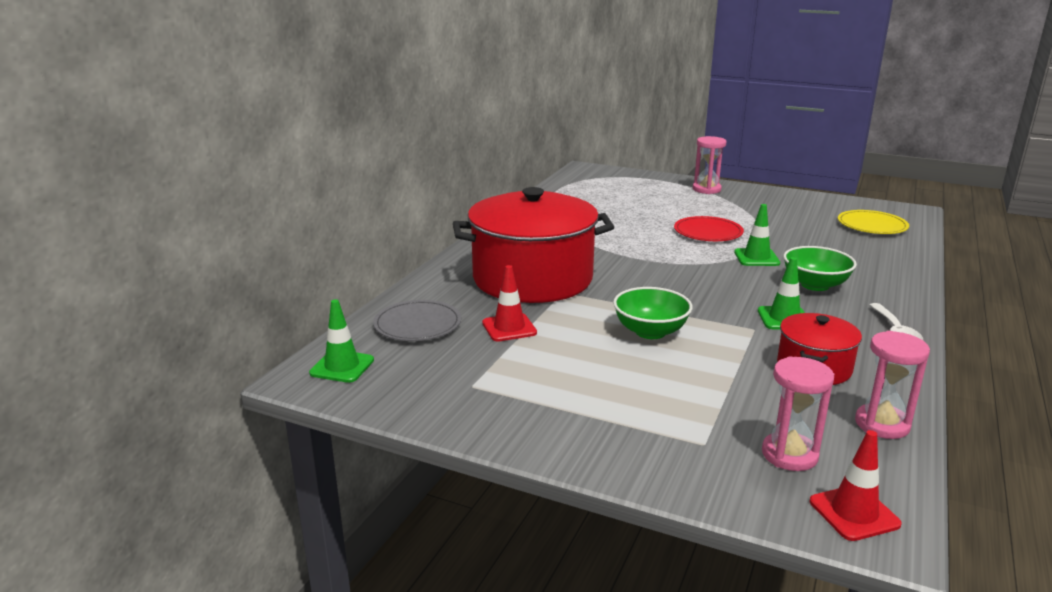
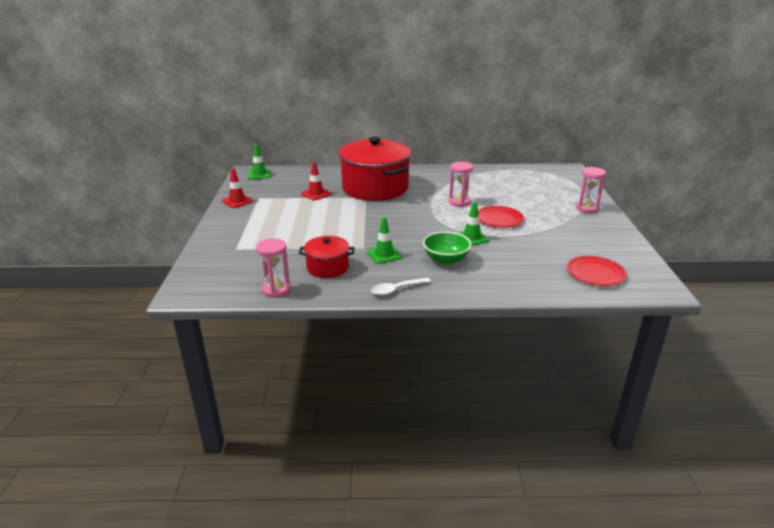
camera: 65 degrees right, 5 degrees up
grey plate [373,300,461,341] -> none
green bowl [613,287,692,339] -> none
pink hourglass [762,356,834,471] -> pink hourglass moved to [449,162,473,207]
red traffic cone [810,430,902,541] -> red traffic cone moved to [222,168,253,208]
yellow plate [838,210,909,234] -> red plate [567,256,627,286]

